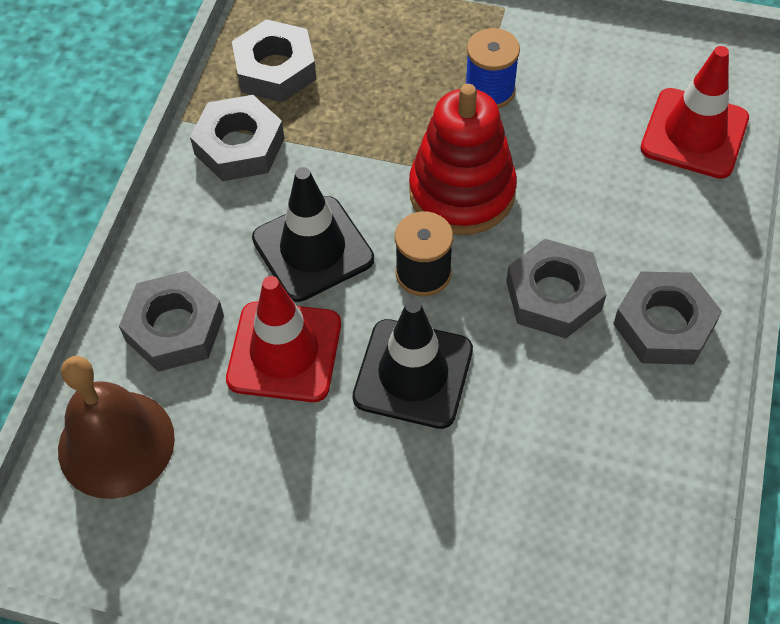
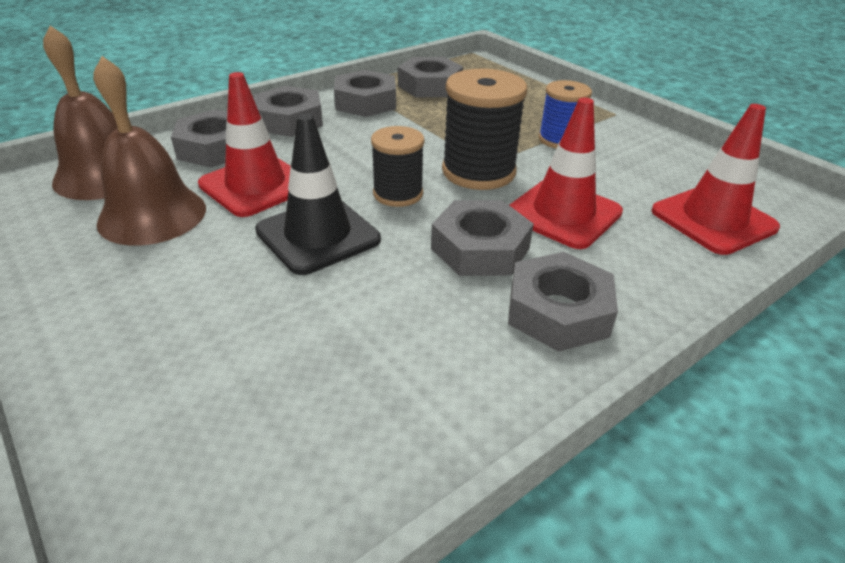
camera: 35 degrees right, 20 degrees down
black traffic cone [252,167,374,302] -> none
red stacking toy [409,84,517,235] -> black spool [442,69,527,190]
none -> brown bell [93,56,206,246]
none -> grey nut [254,86,323,137]
none -> red traffic cone [509,98,623,249]

